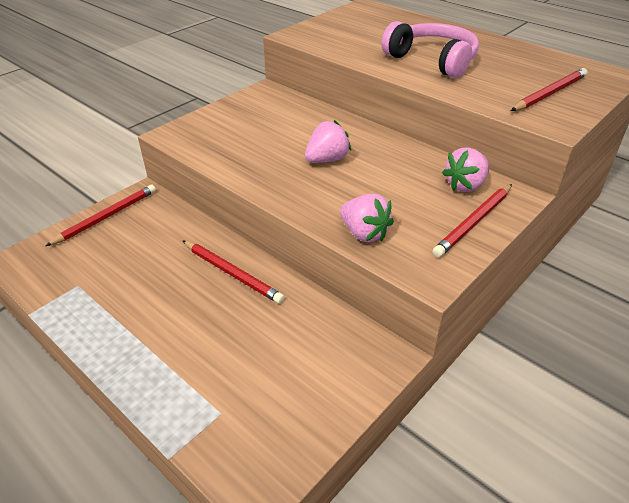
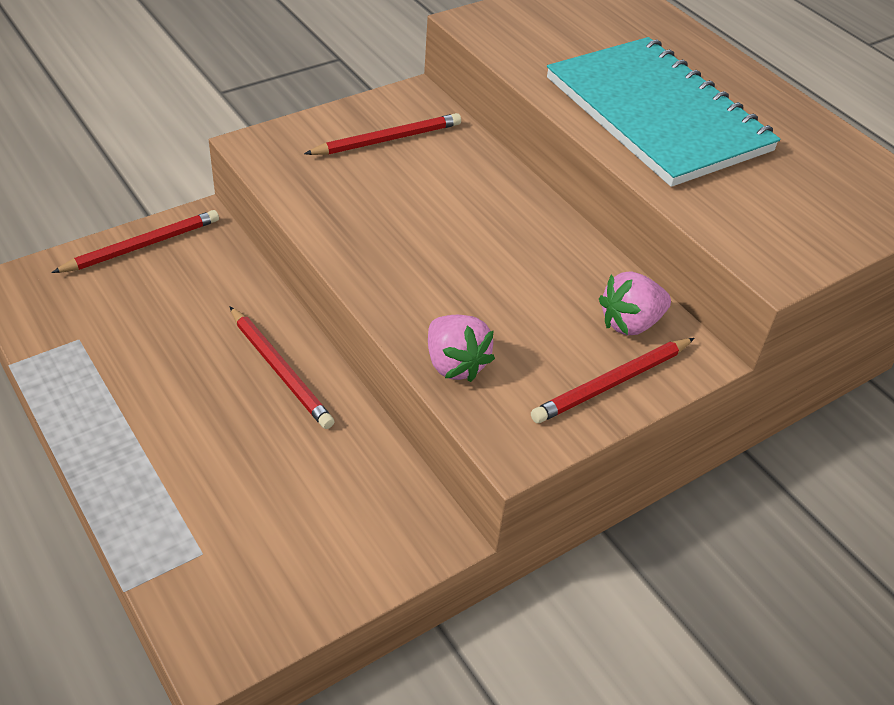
camera: 10 degrees right, 5 degrees up
pink strawberry [305,120,351,163] -> none
pink headphones [382,21,479,78] -> turquoise notebook [547,37,781,187]
red pencil [511,68,588,111] -> red pencil moved to [304,113,461,155]

